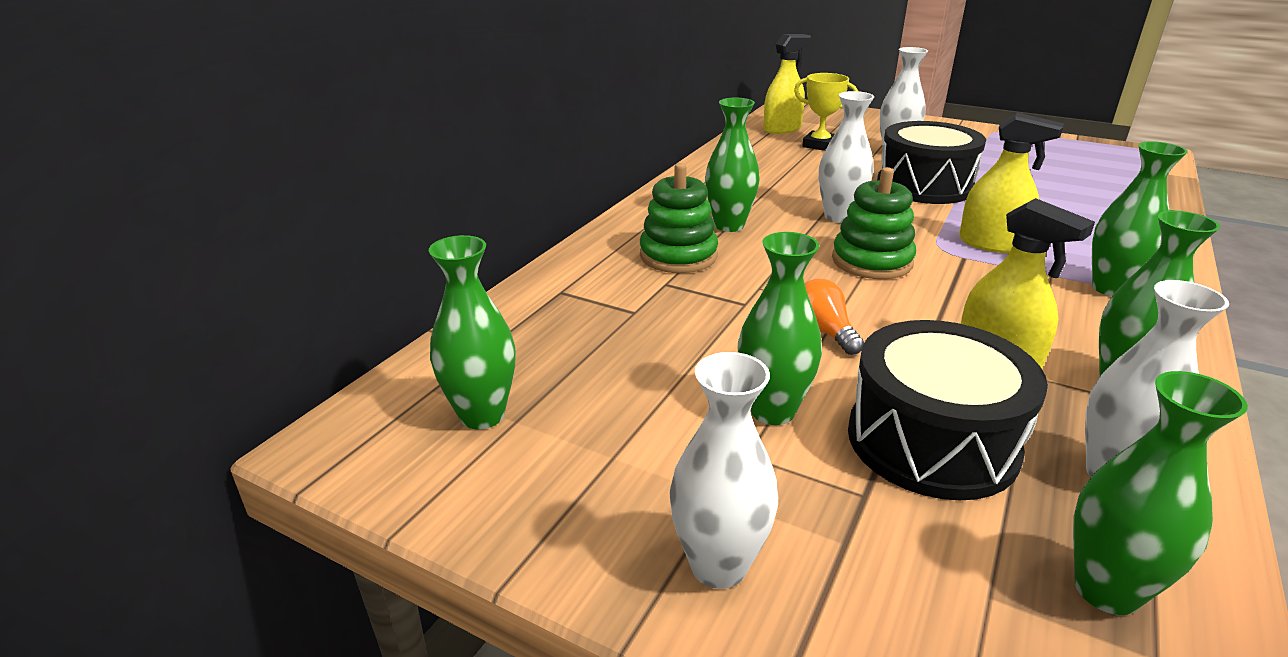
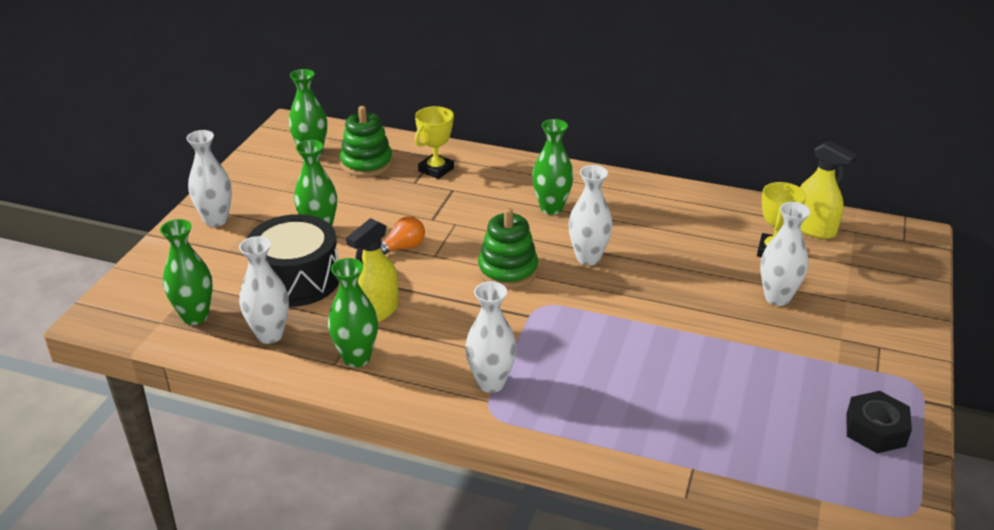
camera: 80 degrees right, 5 degrees up
green stacking toy [640,163,718,273] -> green stacking toy moved to [340,106,393,177]
black drum [877,121,986,204] -> none
yellow spray bottle [959,113,1064,253] -> none
green vase [1092,141,1188,296] -> white vase [465,281,517,393]
none -> yellow trophy [415,106,454,179]
none -> black nut [846,391,912,453]

